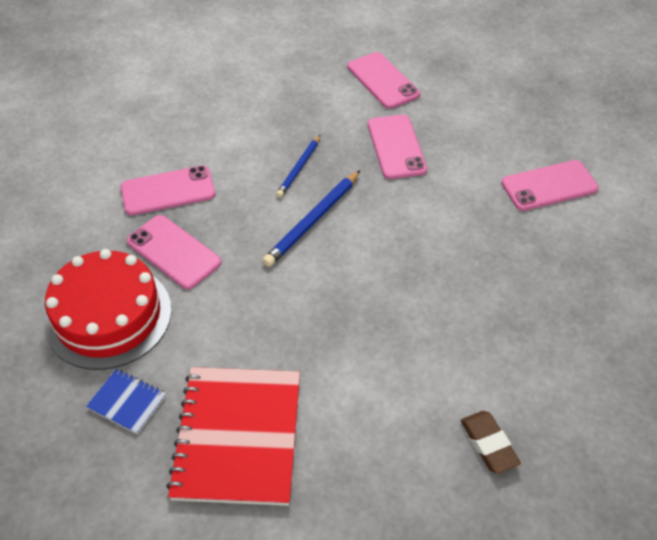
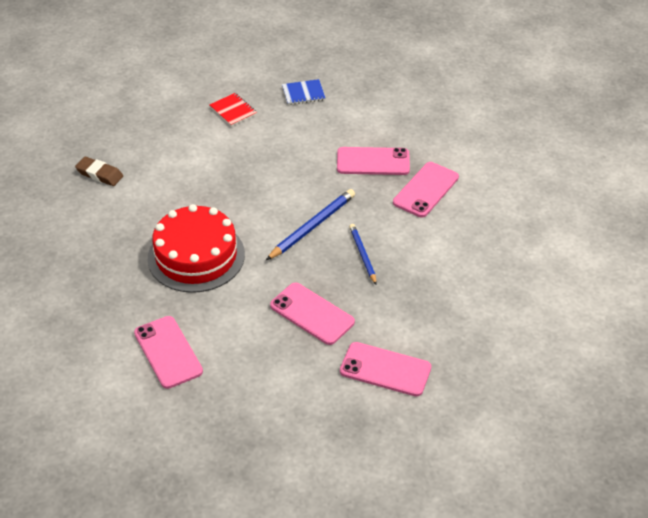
camera: 140 degrees right, 5 degrees down
red cake [44,249,172,370] -> red cake moved to [148,204,245,293]
red notebook [166,367,300,506] -> red notebook [209,93,257,126], size x0.45
blue pencil [262,170,360,267] -> blue pencil turned 45 degrees clockwise [266,189,355,260]
pink phone [501,160,599,211] -> pink phone turned 60 degrees counterclockwise [134,316,203,389]

